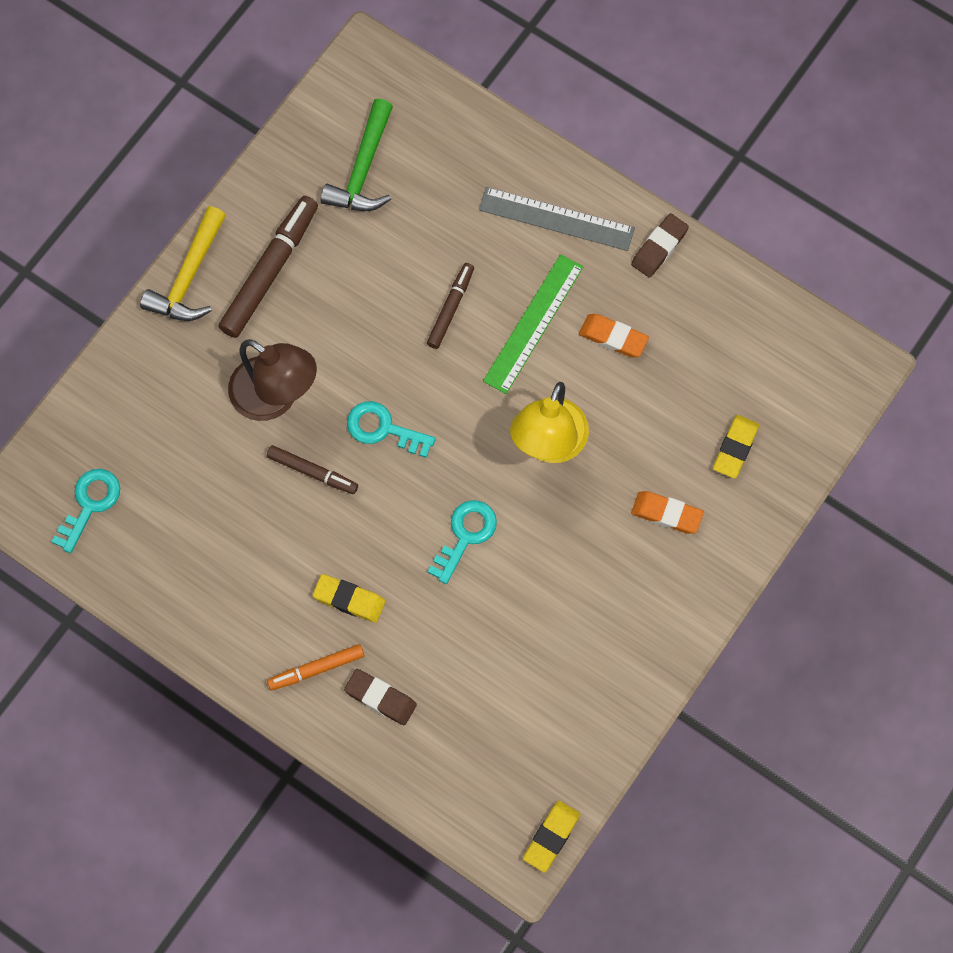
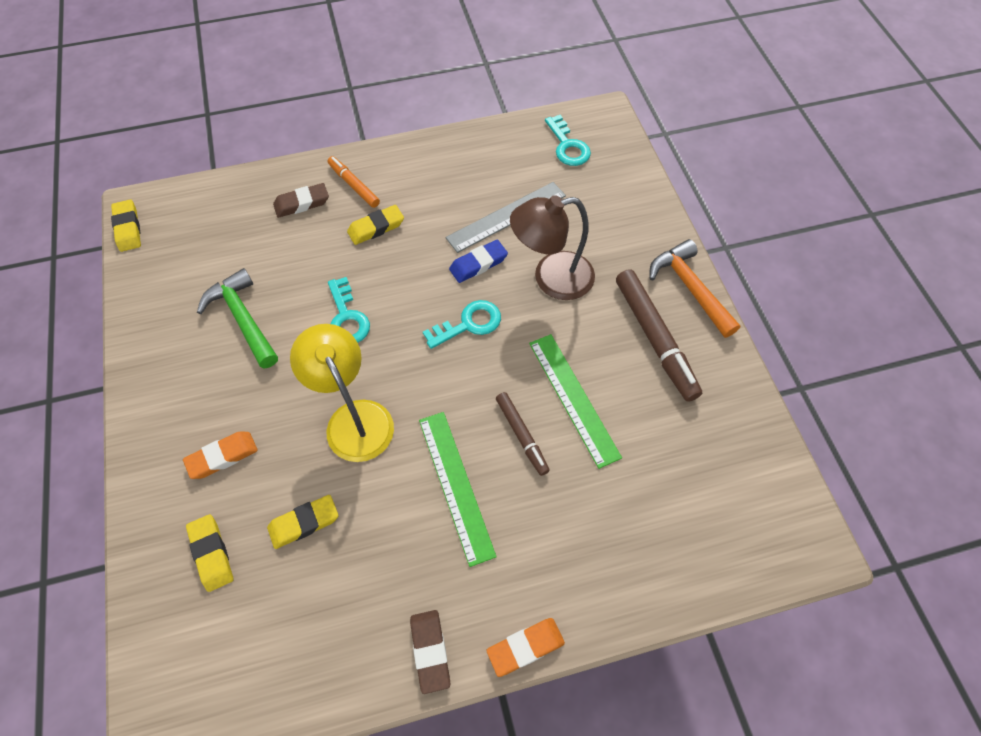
camera: 130 degrees right, 10 degrees down
yellow hammer [140,206,226,321] -> orange hammer [649,239,741,338]
brown marker [267,445,358,494] -> blue eraser [449,240,508,283]
orange marker [267,644,364,691] -> orange marker turned 60 degrees counterclockwise [328,156,380,208]
green hammer [321,99,393,211] -> green hammer moved to [197,268,278,369]
grey ruler [479,187,635,251] -> grey ruler moved to [445,182,566,253]
orange eraser [579,314,649,357] -> orange eraser moved to [486,618,565,677]
none -> yellow eraser [267,495,338,549]
none -> green ruler [529,334,622,469]

